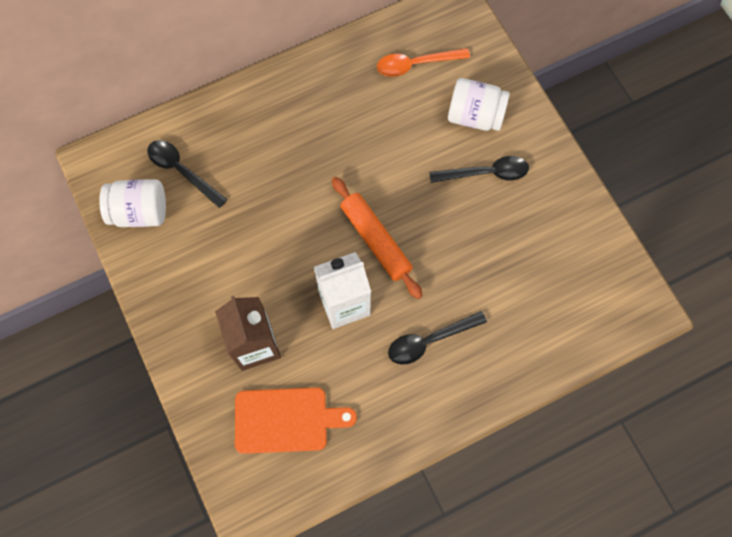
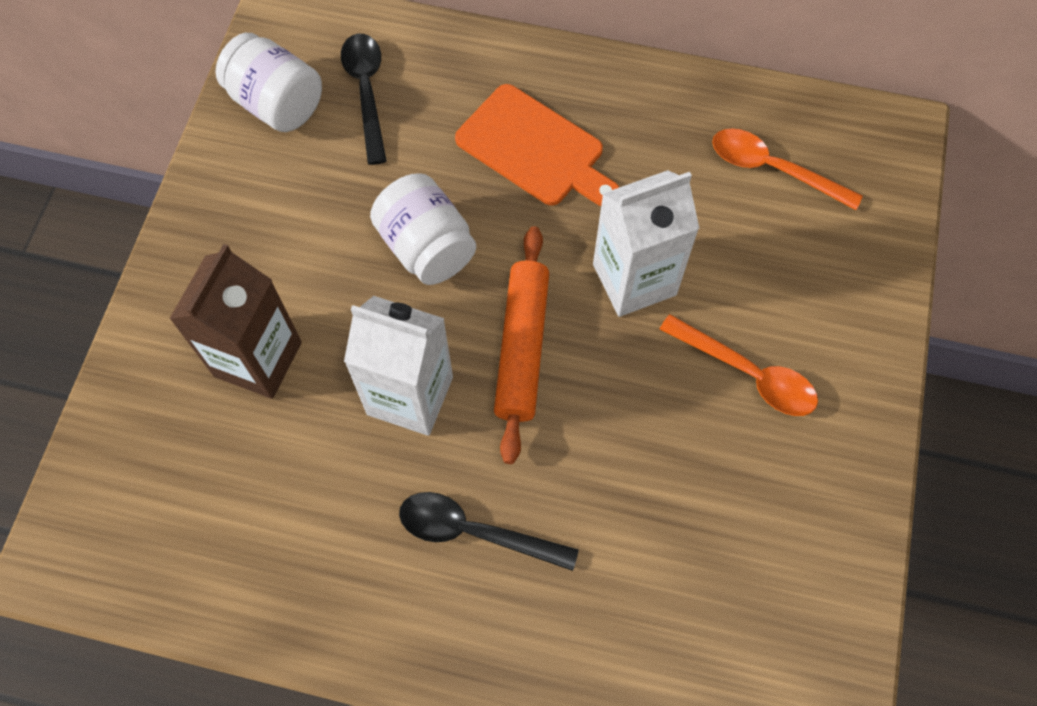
camera: 40 degrees right, 5 degrees down
orange cutting board [235,387,357,454] -> orange cutting board moved to [455,84,619,206]
black spoon [429,156,529,183] -> orange spoon [660,314,818,416]
white jar [448,78,510,131] -> white jar moved to [370,173,476,285]
none -> white carton [593,170,700,317]

